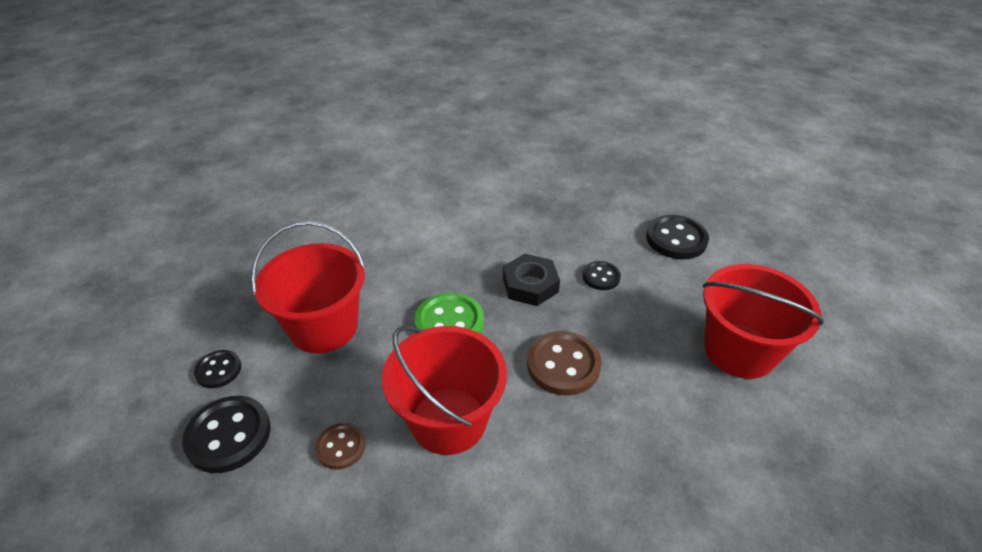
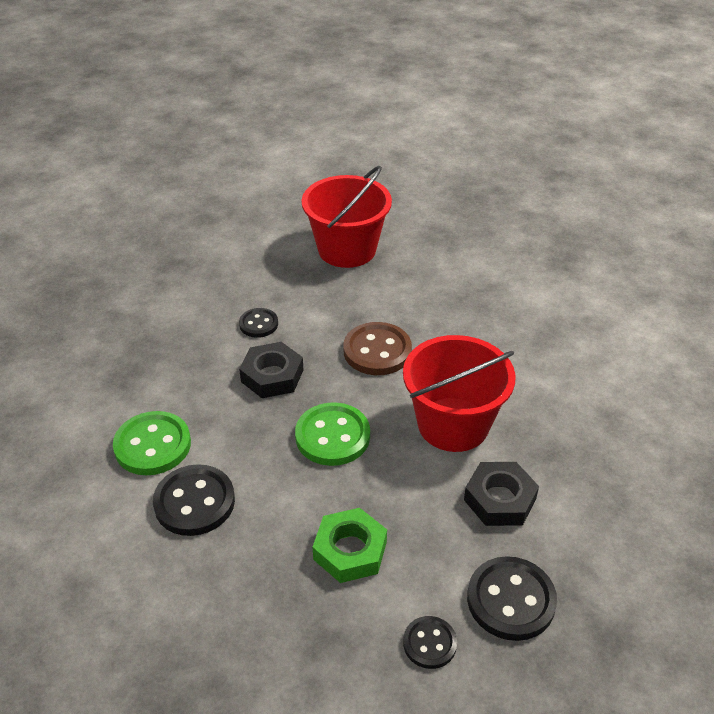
camera: 95 degrees left, 0 degrees up
red bucket [251,221,365,353] -> green nut [313,508,387,583]
brown button [315,423,366,470] -> black nut [464,462,539,526]
black button [646,215,709,259] -> black button moved to [153,464,235,536]
none -> green button [113,411,191,475]

